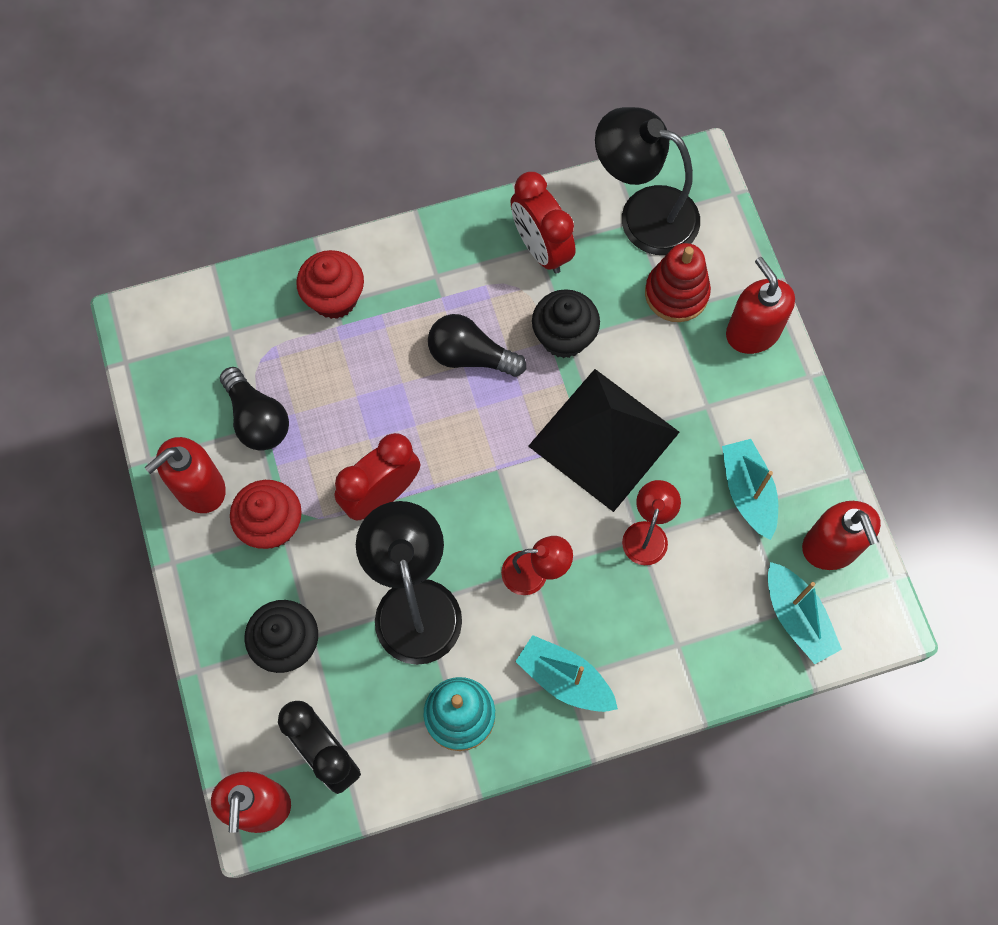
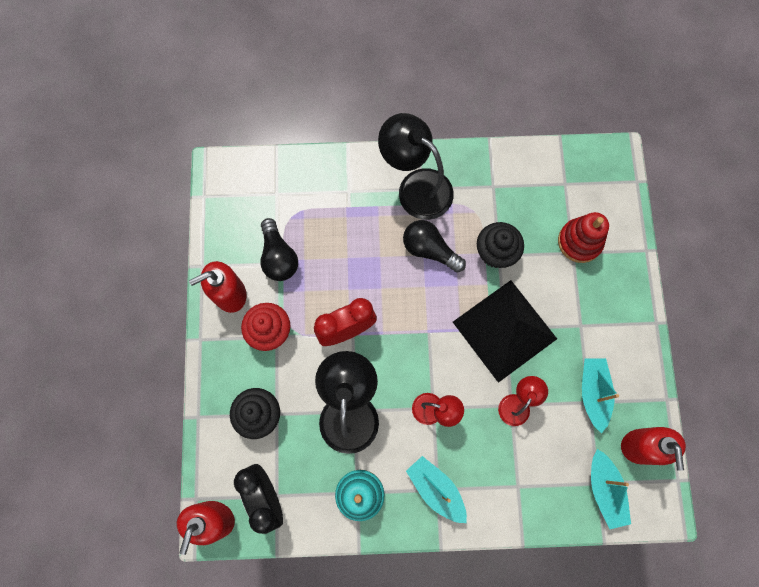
camera: 15 degrees right, 5 degrees up
red cupcake [296,250,364,319] -> none
red clock [511,172,575,274] -> none
black lamp [595,107,700,255] -> black lamp moved to [378,113,454,220]
red soap dispenser [726,257,795,354] -> none

